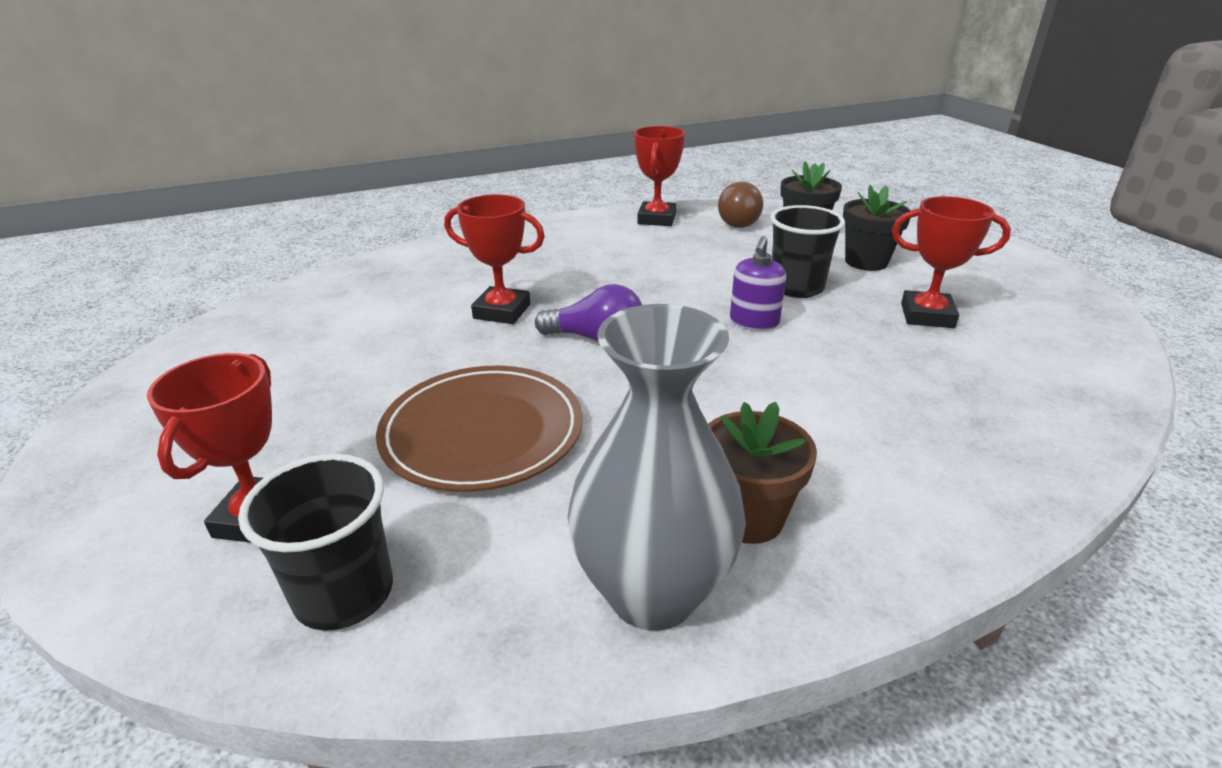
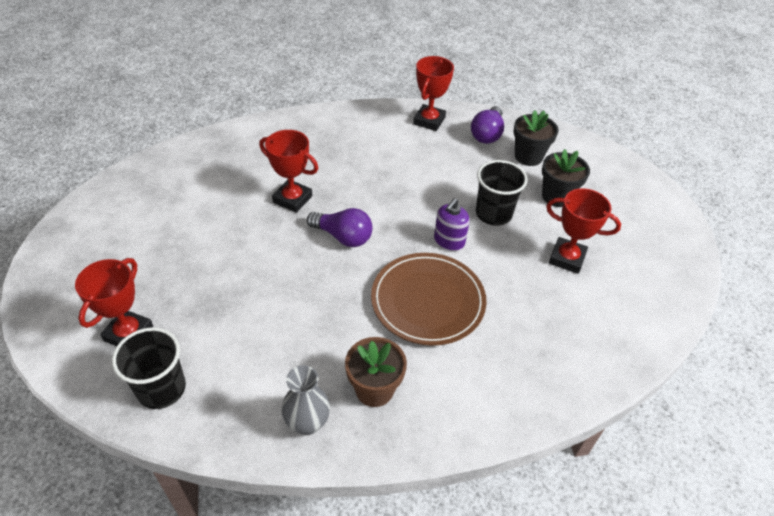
camera: 10 degrees right, 15 degrees up
brown plate [376,366,583,492] -> brown plate moved to [371,253,487,346]
grey vase [567,304,746,631] -> grey vase [281,365,330,435], size x0.57
brown light bulb [718,182,763,228] -> purple light bulb [471,106,504,144]

